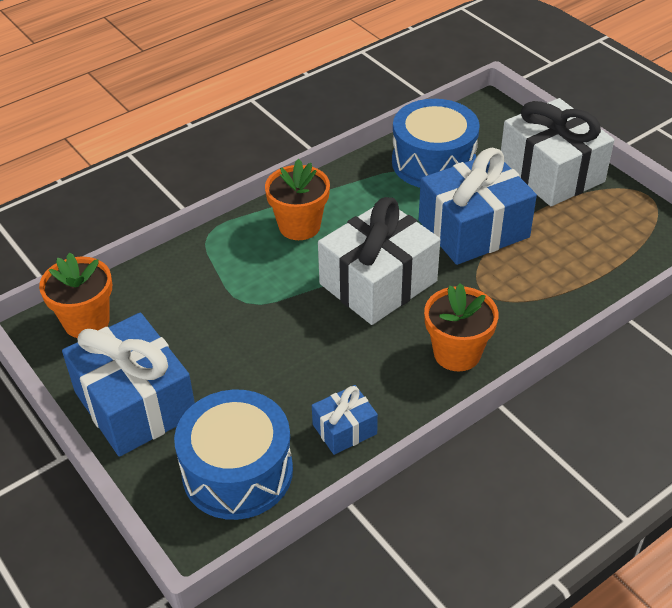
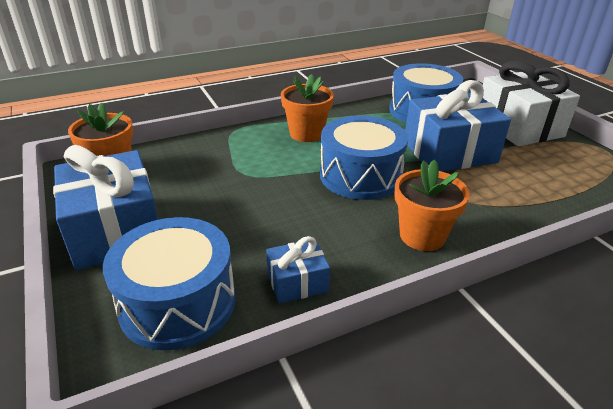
camera: 10 degrees right, 10 degrees down
white gift [318,197,440,325] -> blue drum [320,116,408,200]

